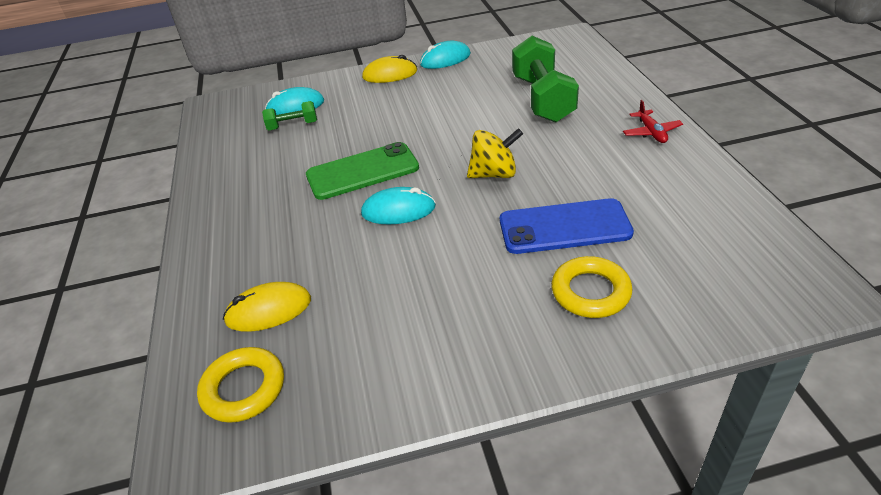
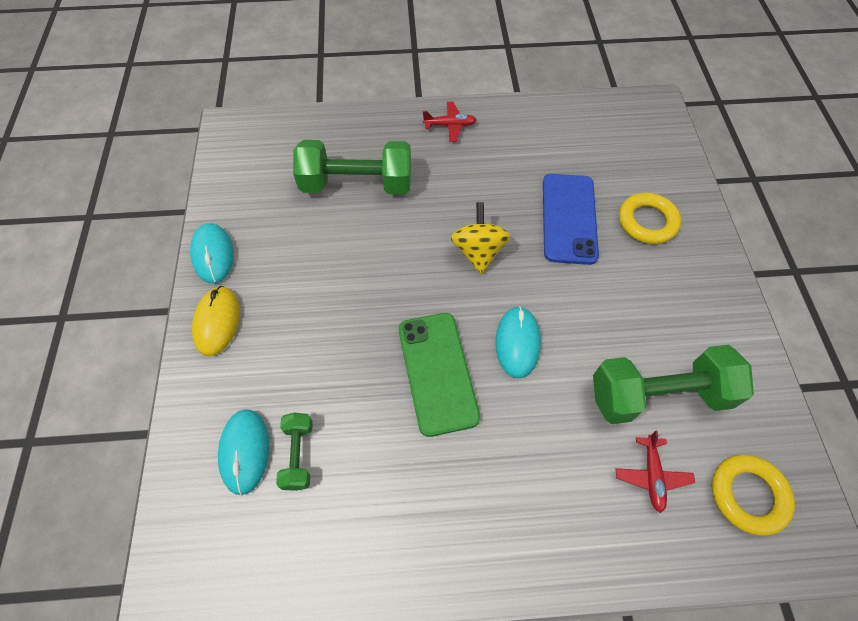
camera: 85 degrees left, 20 degrees up
yellow mouse [223,282,311,332] -> red plane [616,431,695,513]
none -> green dumbbell [593,345,754,424]

